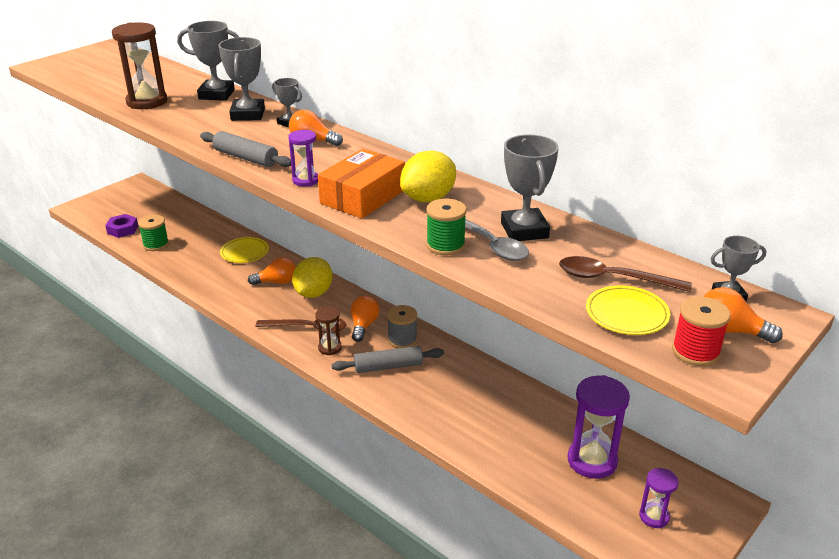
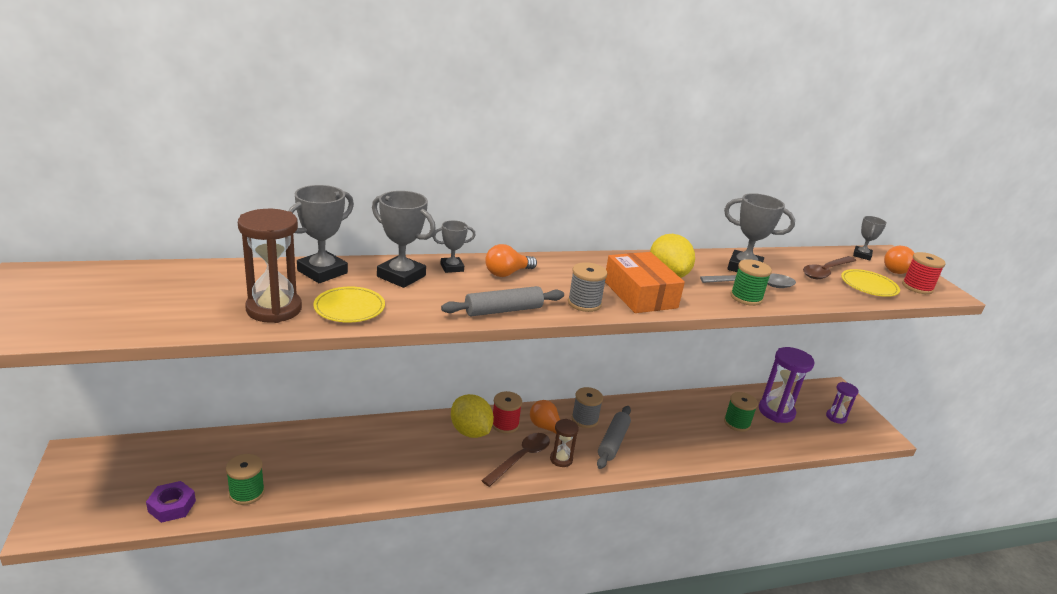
camera: 60 degrees left, 5 degrees down
yellow plate [220,237,269,263] -> yellow plate moved to [313,286,385,323]
orange light bulb [248,257,296,285] -> none
purple hourglass [288,130,318,187] -> grey spool [568,262,607,312]
none -> red spool [492,391,522,433]
none -> green spool [724,392,758,432]

